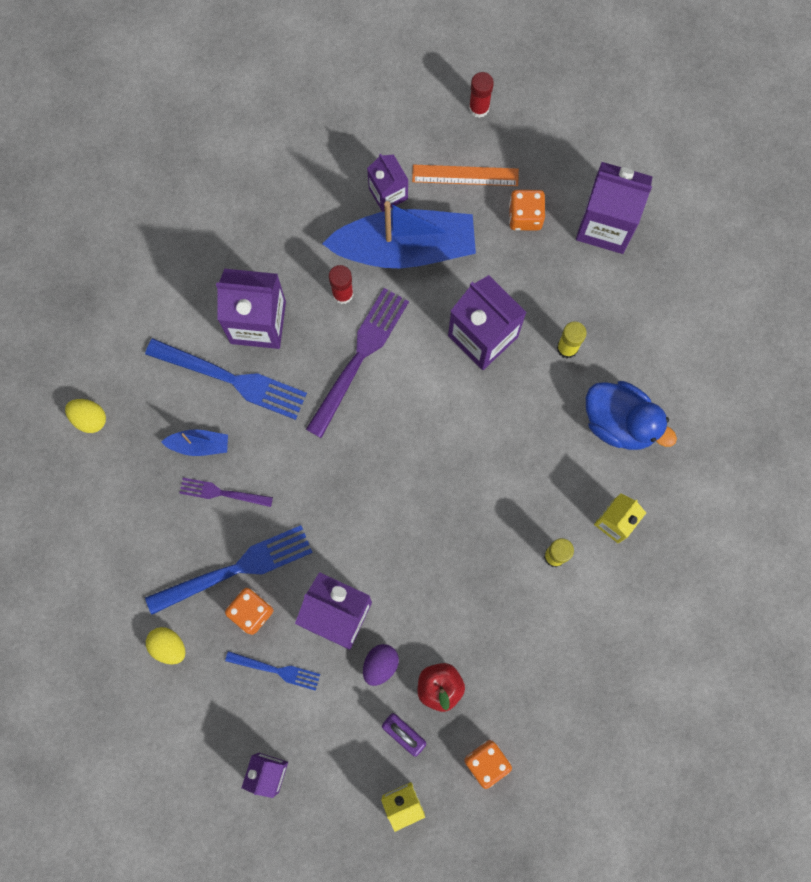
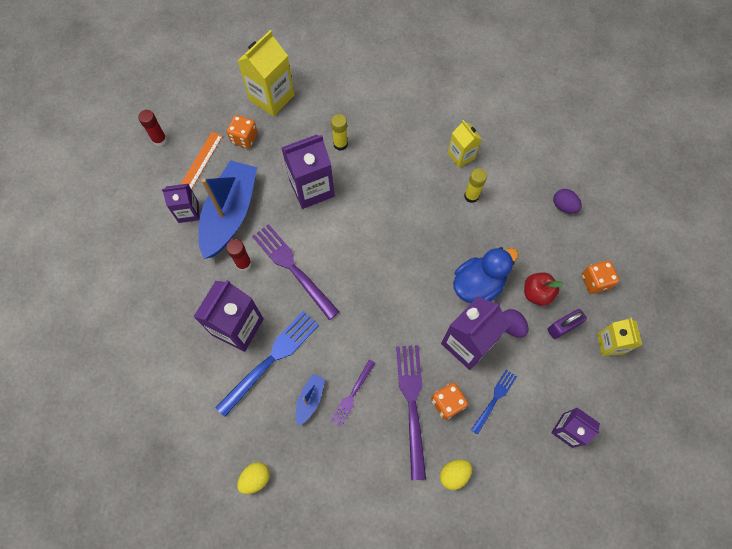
camera: 70 degrees left, 10 degrees down
blue fork [145,525,313,615] -> purple fork [396,345,426,480]
purple carton [576,162,653,254] -> yellow carton [238,30,295,117]
blue duck [586,381,677,450] -> blue duck moved to [453,247,519,303]
none -> purple egg [553,189,582,214]

